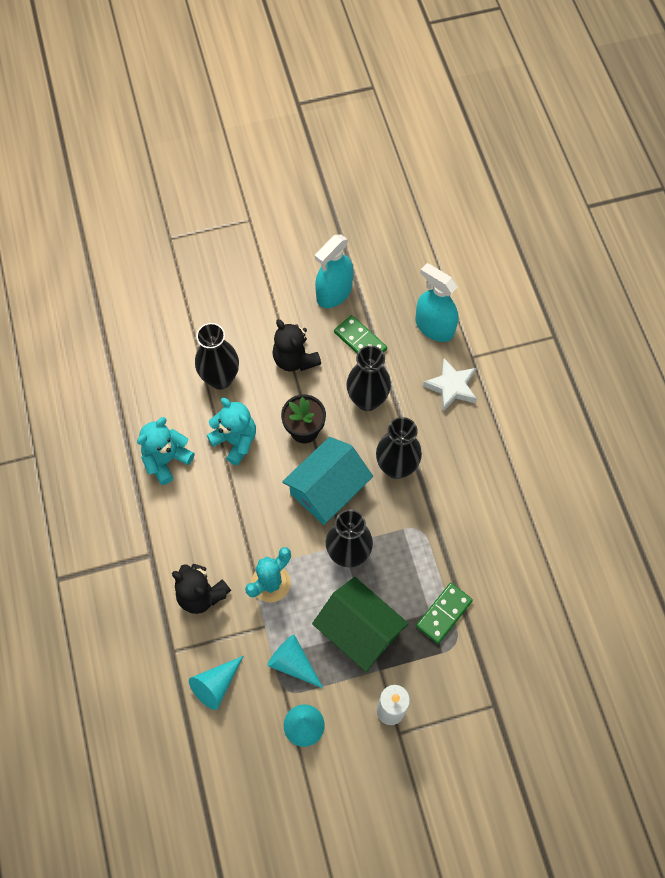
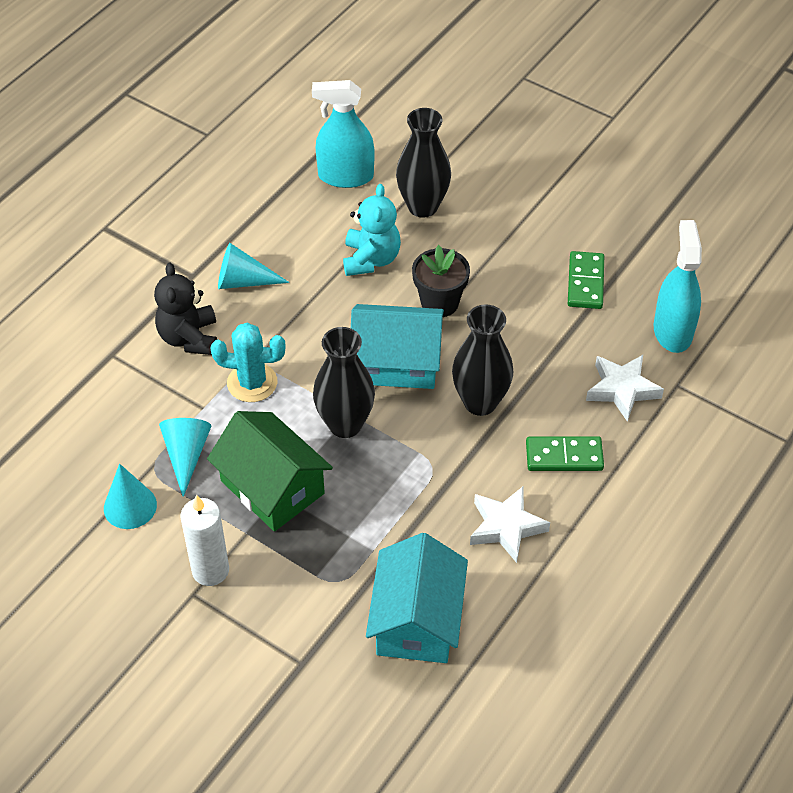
camera: 50 degrees right, 15 degrees down
turquoise teddy bear [137,417,195,485] -> none
turquoise cone [189,656,243,710] -> turquoise cone moved to [218,243,290,289]
black teddy bear [272,319,321,372] -> none
green house [312,577,409,672] -> green house turned 45 degrees counterclockwise [207,411,333,531]
turquoise spray bottle [315,234,353,308] -> turquoise spray bottle moved to [312,80,375,188]
black vase [346,346,391,411] -> none
green domino [416,583,473,644] -> green domino moved to [526,436,604,471]
none -> turquoise house [366,533,468,663]
none -> white star [470,487,550,563]

